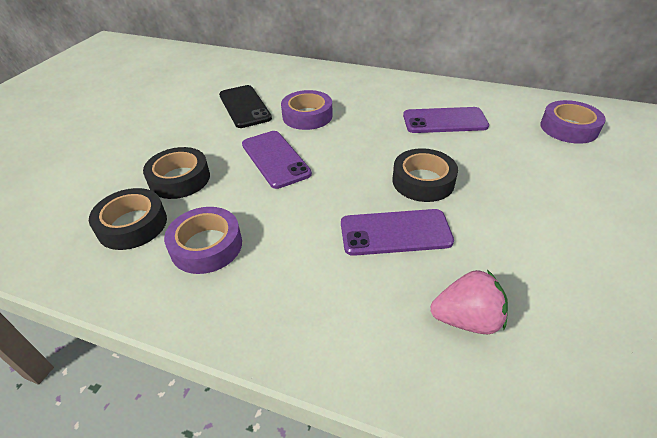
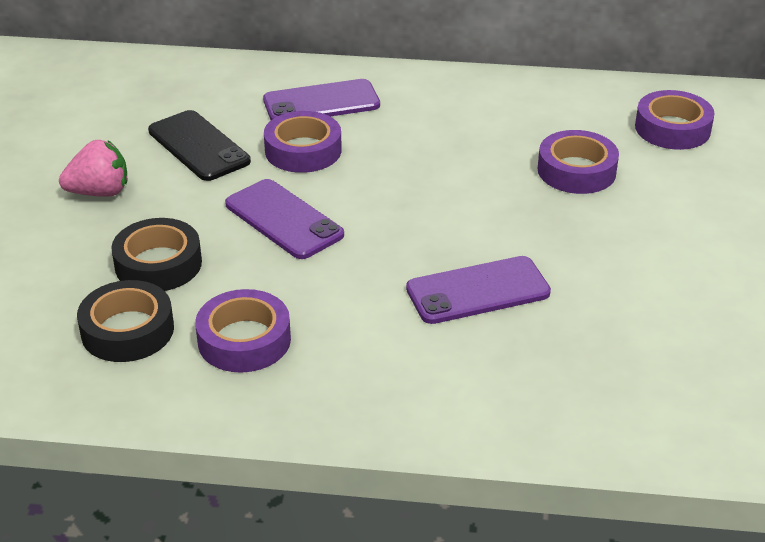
camera: 15 degrees left, 5 degrees down
black tape [392,148,458,202] -> none
purple phone [403,107,489,133] -> purple phone moved to [263,79,380,120]
pink strawberry [431,270,508,334] -> pink strawberry moved to [59,140,127,197]
none -> purple tape [538,130,619,194]

